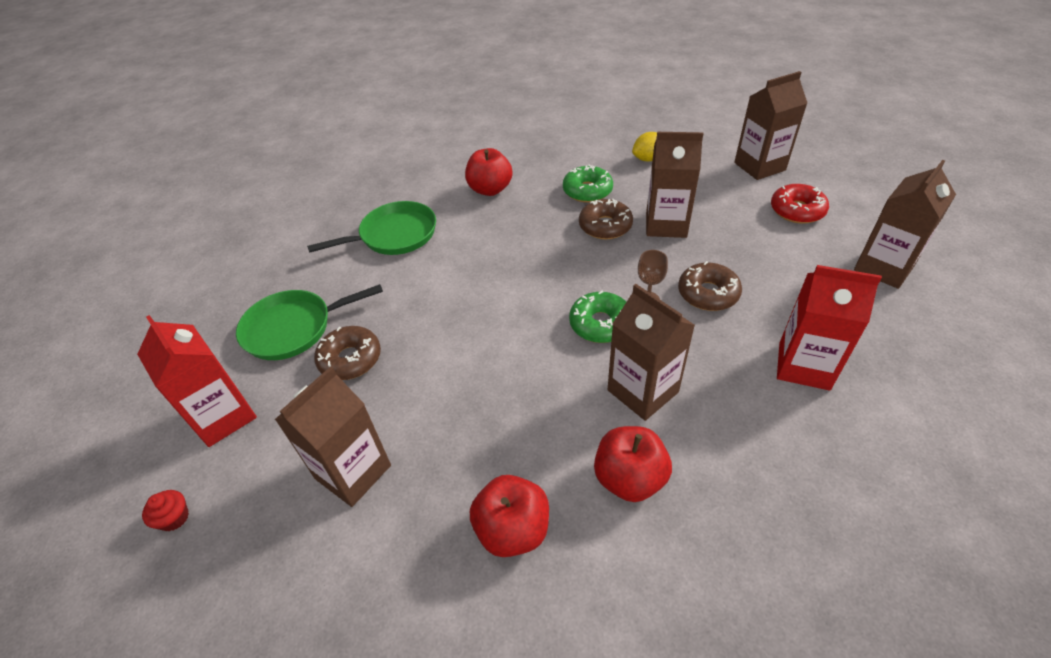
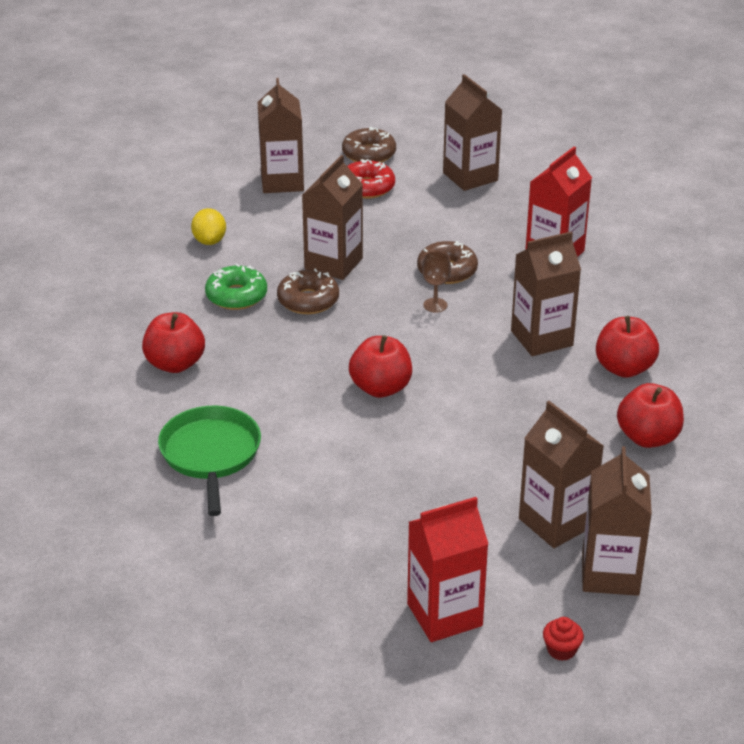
camera: 75 degrees left, 10 degrees down
green pan [236,284,383,360] -> none
brown donut [314,326,381,380] -> brown donut moved to [342,127,396,163]
green donut [569,290,626,343] -> none
none -> red apple [349,335,412,398]
none -> brown carton [582,446,652,596]

